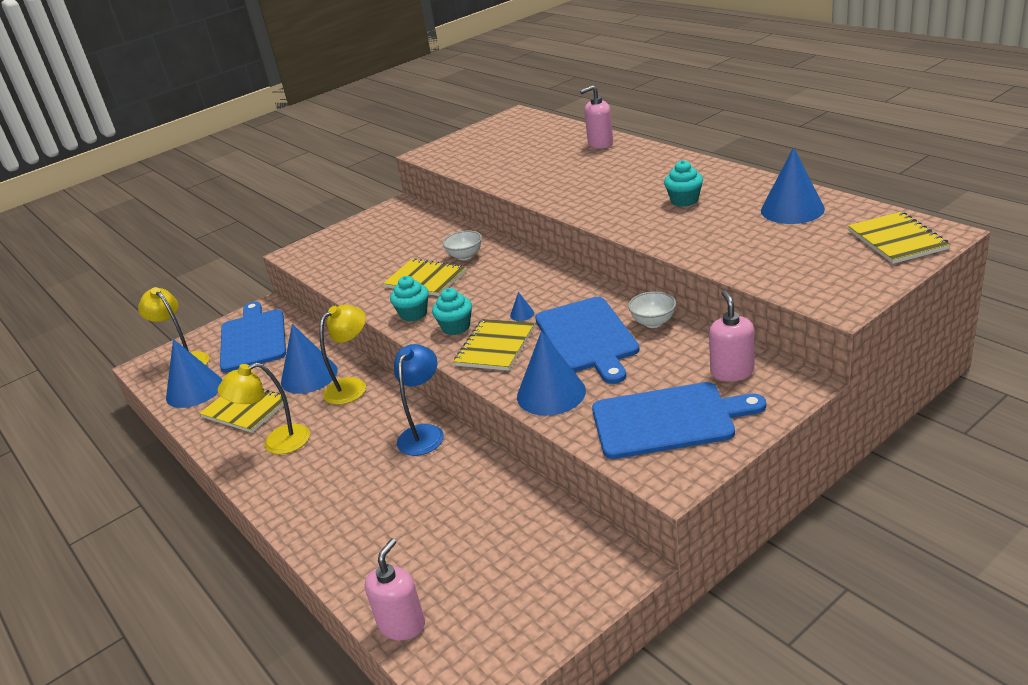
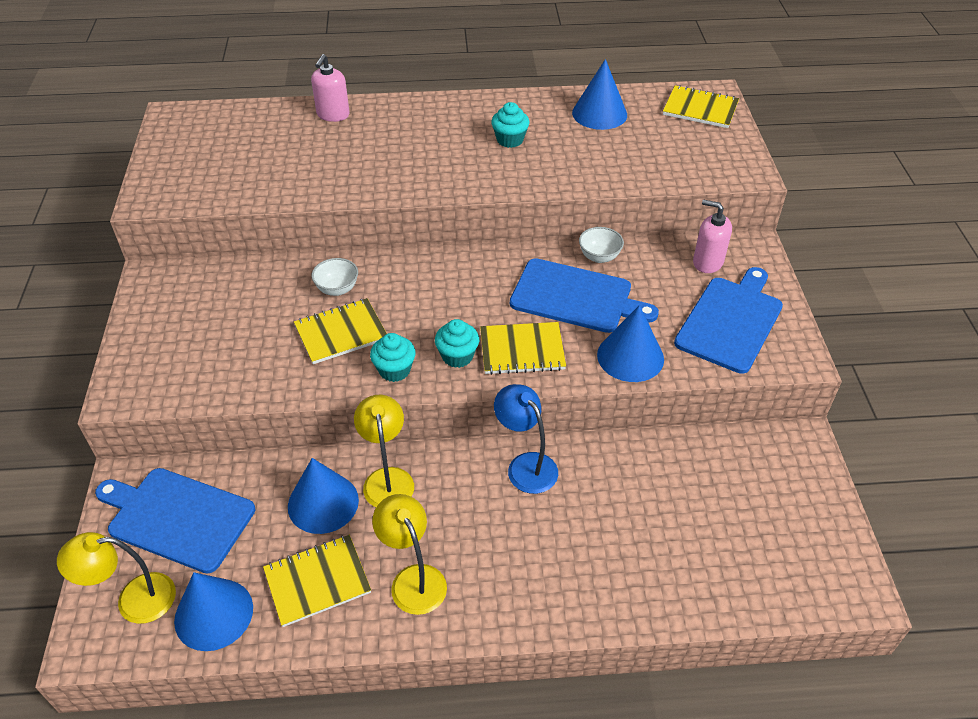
camera: 60 degrees left, 15 degrees up
yellow lamp [218,362,310,454] -> yellow lamp turned 135 degrees clockwise [372,494,447,615]
pink soap dispenser [365,538,425,640] -> none
yellow notebook [454,319,535,371] -> yellow notebook turned 60 degrees counterclockwise [480,322,566,375]
blue cone [510,292,534,321] -> none

